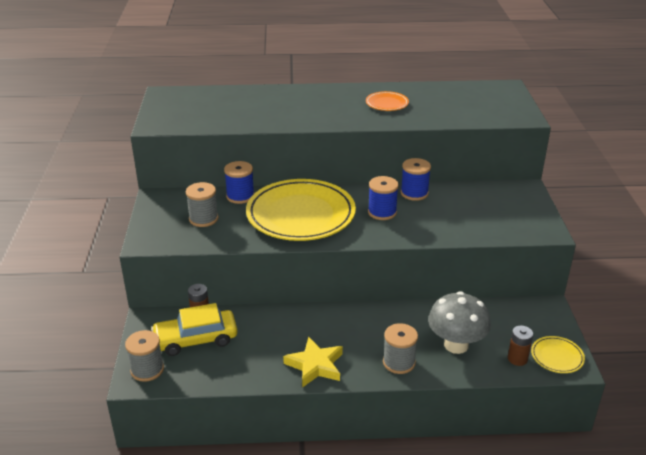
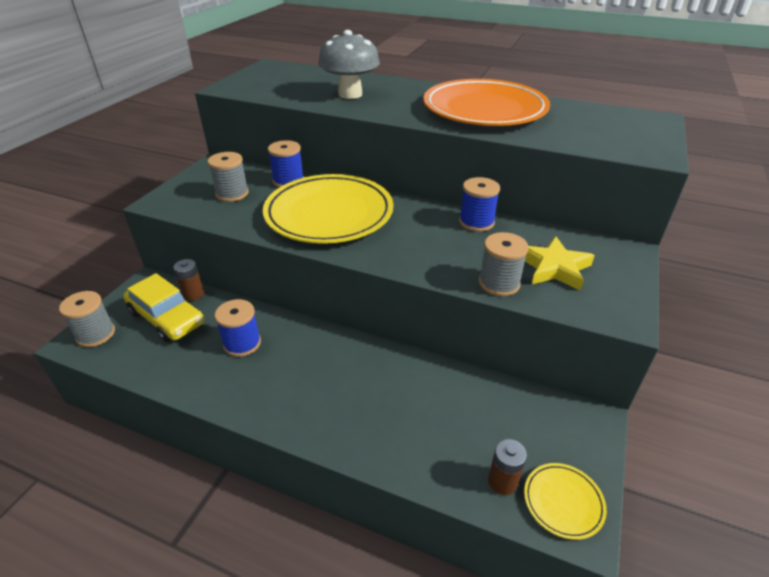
camera: 25 degrees right, 5 degrees up
yellow car [151,303,238,356] -> yellow car turned 150 degrees counterclockwise [123,273,204,342]
yellow star [283,337,343,388] -> yellow star moved to [525,236,595,291]
orange plate [366,91,409,111] -> orange plate [423,79,550,126], size x2.33
blue spool [368,176,399,220] -> blue spool moved to [215,299,261,357]
grey spool [383,323,418,374] -> grey spool moved to [479,232,529,296]
grey mushroom [428,291,491,354] -> grey mushroom moved to [318,30,380,99]

